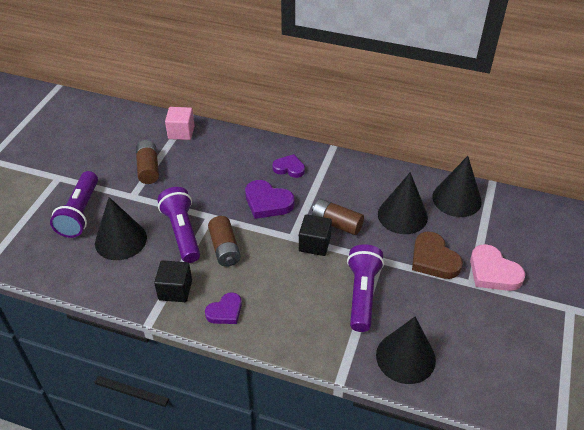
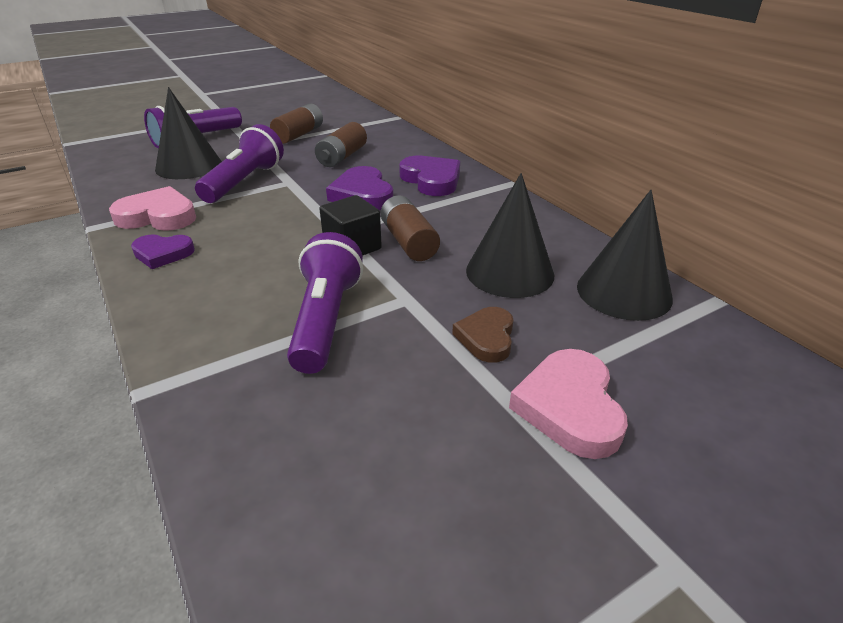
camera: 40 degrees right, 10 degrees down
black cube [154,260,192,302] -> pink heart [109,186,196,231]
pink cube [165,107,195,140] -> none
brown battery [208,216,241,267] -> brown battery moved to [315,122,367,167]
purple heart [273,154,305,178] -> purple heart [399,156,460,196], size x1.52
purple flashlight [347,244,384,332] -> purple flashlight turned 45 degrees counterclockwise [287,232,363,374]
black cone [376,317,436,384] -> none
brown heart [412,232,463,279] -> brown heart [452,307,514,363], size x0.66

